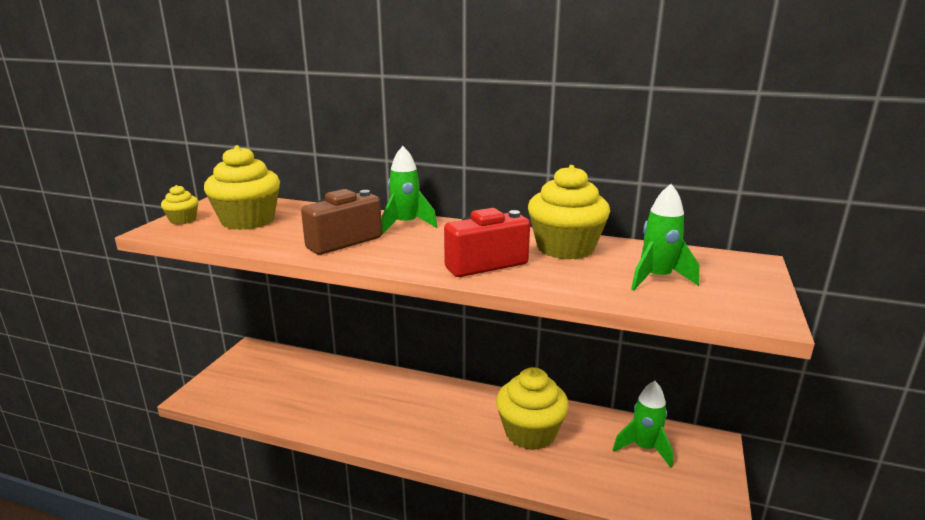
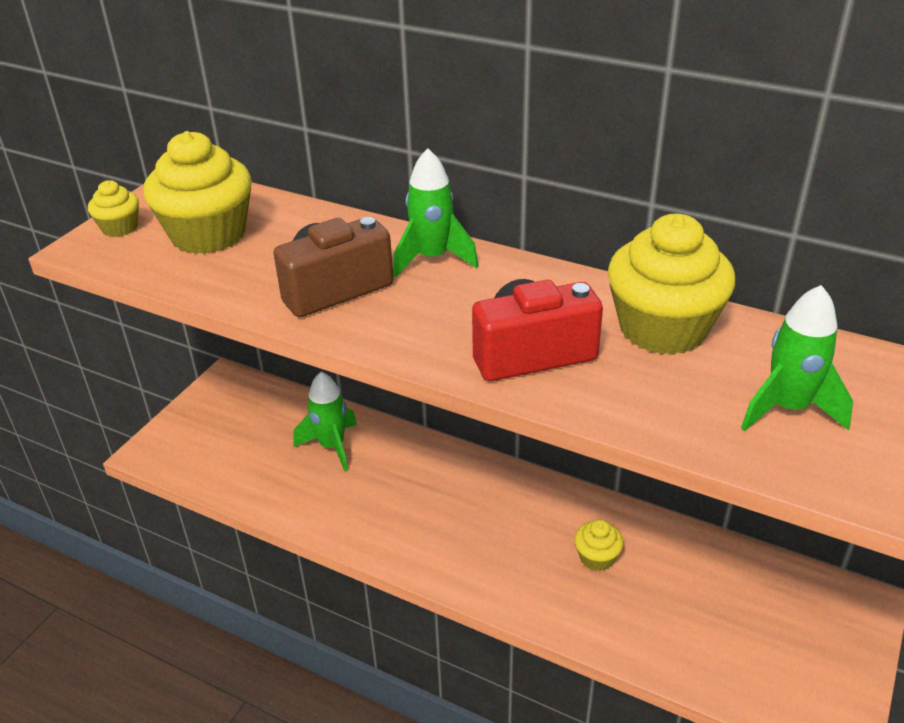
camera: 10 degrees right, 15 degrees up
yellow cupcake [496,367,569,450] -> yellow cupcake [574,520,624,571], size x0.48
green rocket [613,381,673,468] -> green rocket moved to [293,372,357,472]

